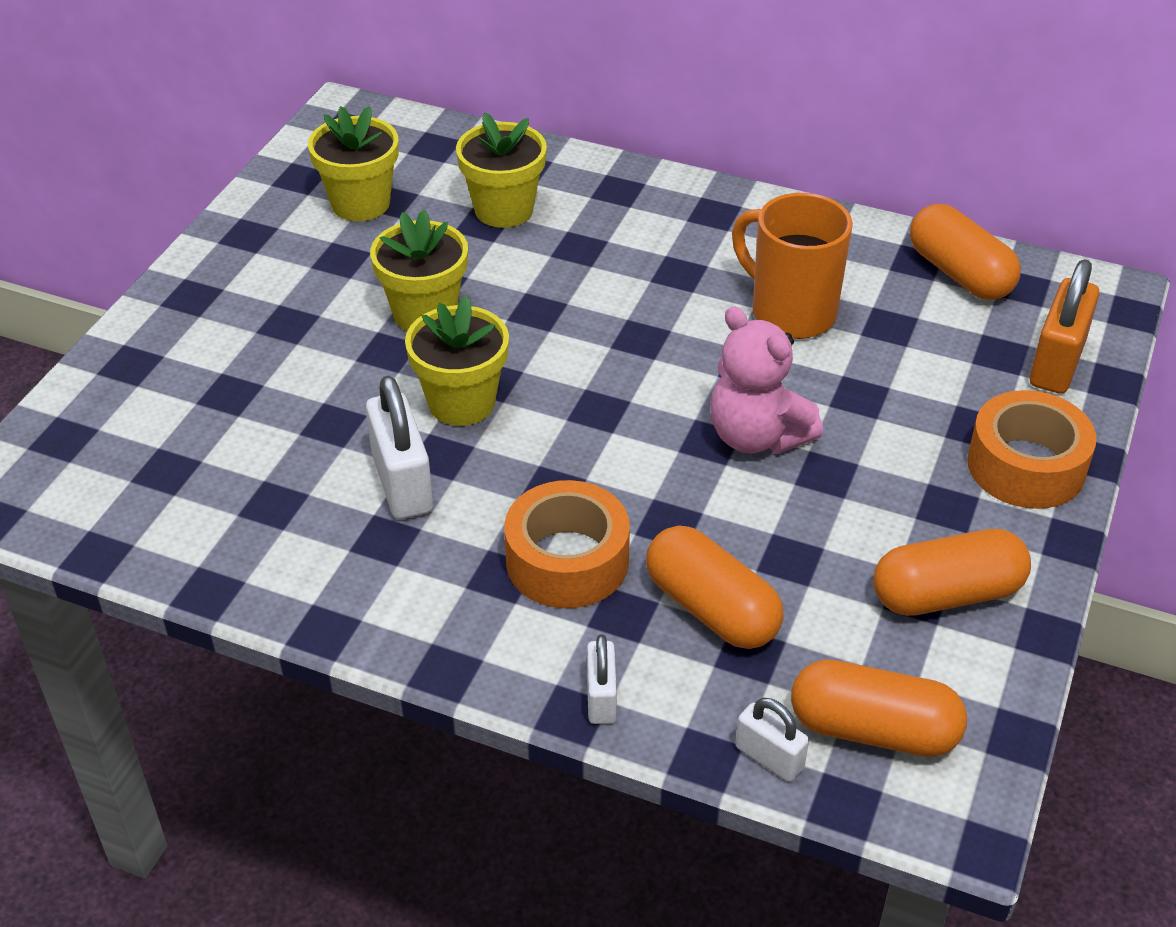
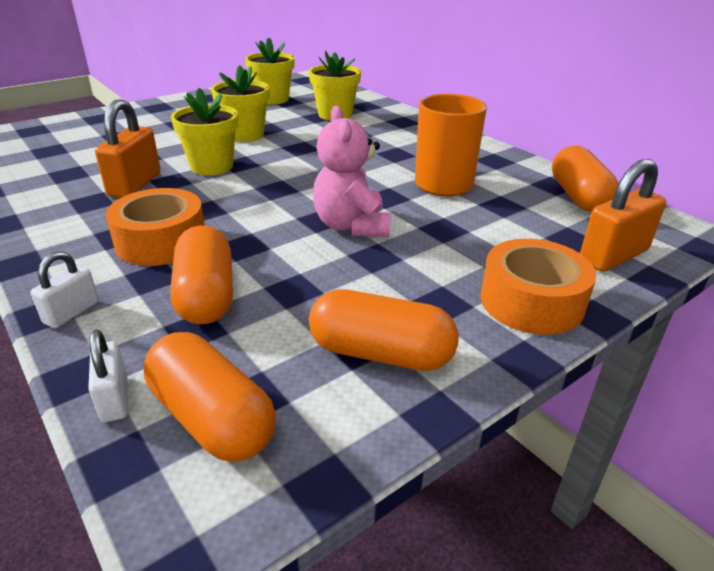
camera: 30 degrees right, 10 degrees down
white padlock [366,376,433,519] -> orange padlock [95,99,161,198]

